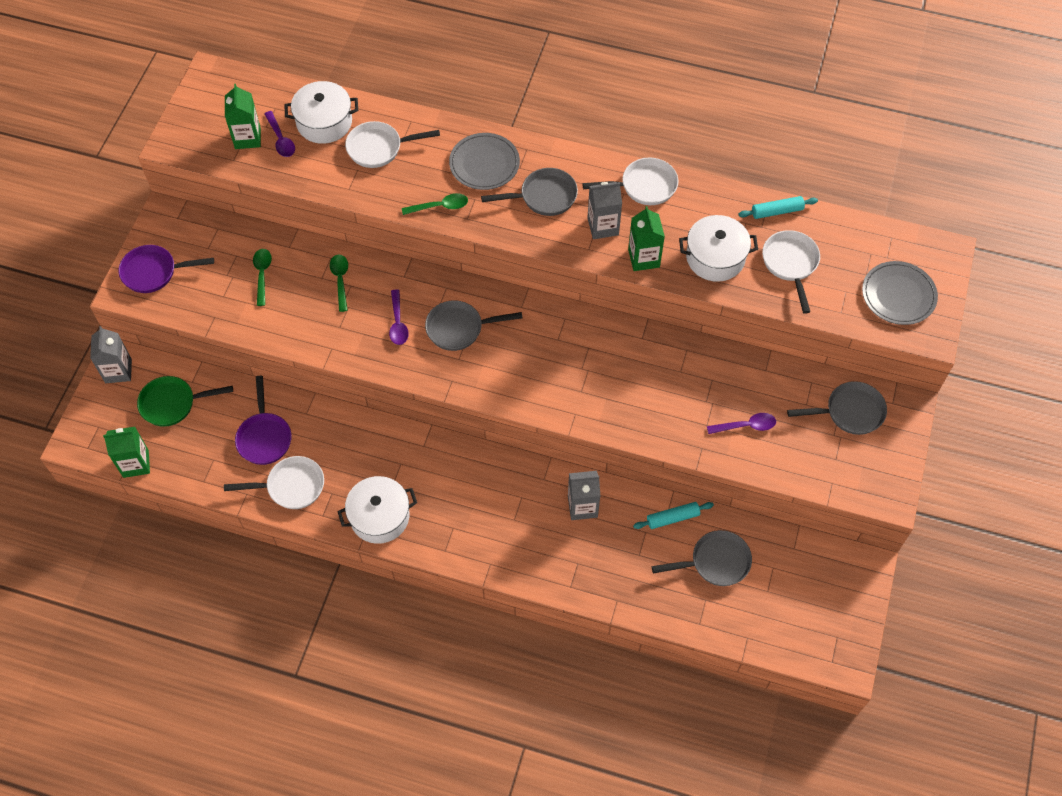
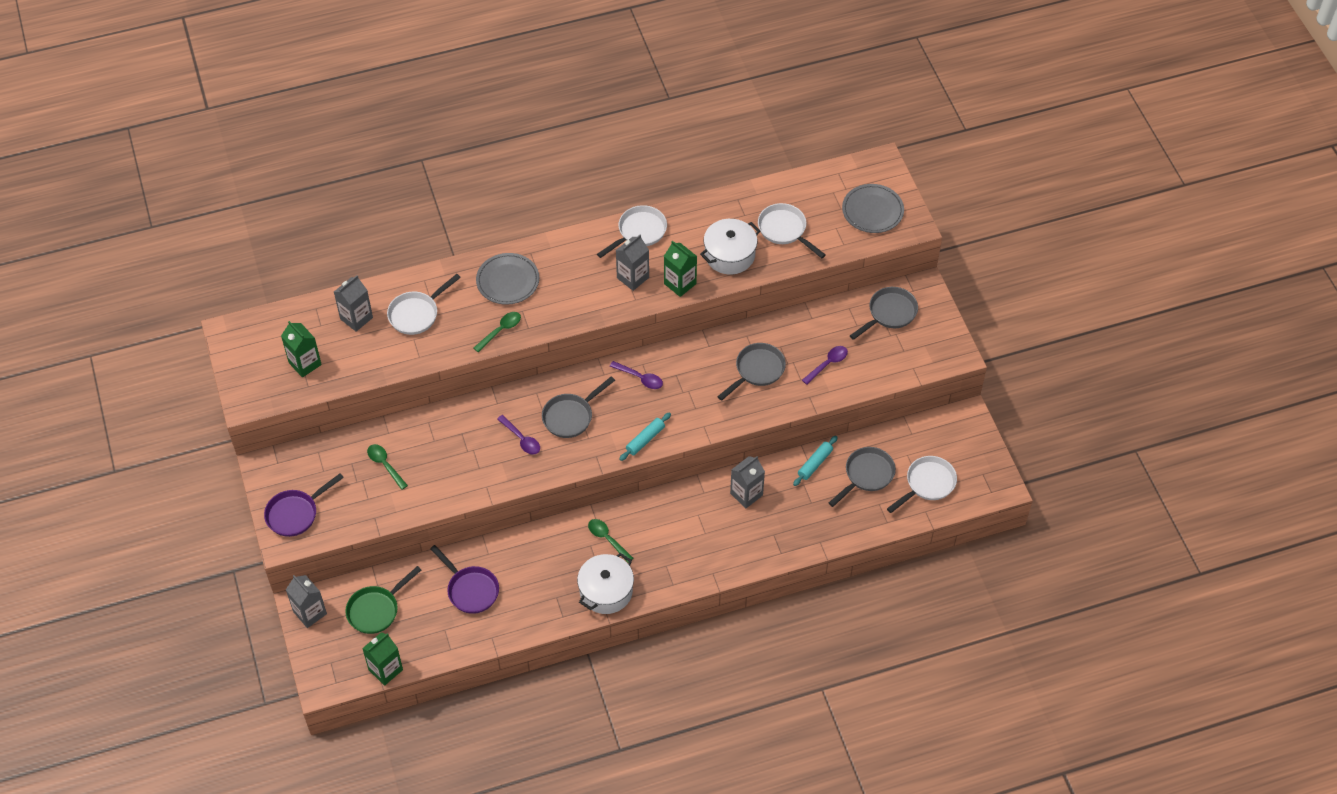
camera: 35 degrees left, 5 degrees down
white pan [224,456,324,509] -> white pan moved to [887,456,957,513]
purple spoon [264,111,295,157] -> purple spoon moved to [610,361,663,389]
white pot [284,81,358,144] -> grey carton [334,275,373,332]
green spoon [330,255,348,312] -> green spoon moved to [588,519,633,563]
grey pan [481,168,578,216] -> grey pan moved to [717,343,786,400]
turquoise rolling pin [738,196,818,219] -> turquoise rolling pin moved to [619,412,671,461]

